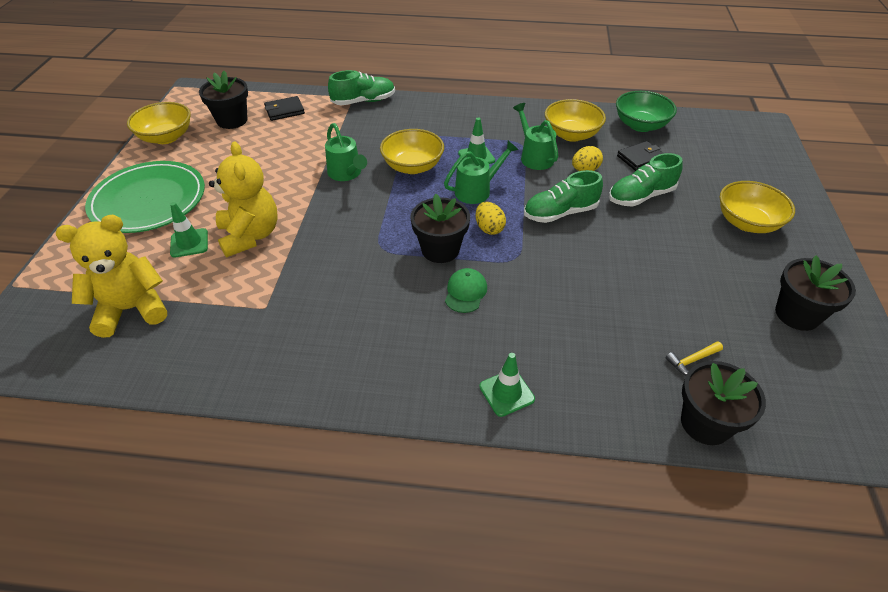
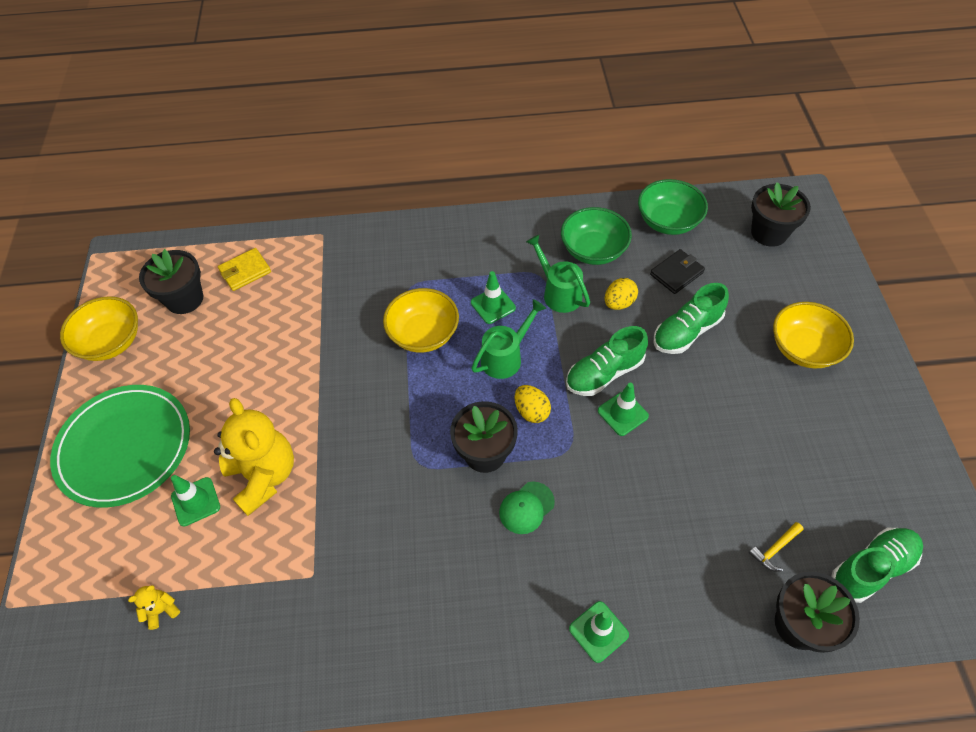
camera: 10 degrees left, 10 degrees up
yellow teddy bear [56,215,167,338] -> yellow teddy bear [128,585,180,630], size x0.41
black wallet [264,96,305,121] -> yellow wallet [218,248,271,291]
green watering can [325,123,367,181] -> none
green shoe [328,70,395,106] -> green shoe moved to [831,528,923,603]
green cap [445,268,487,313] -> green cap turned 135 degrees counterclockwise [499,482,555,534]
yellow bowl [545,99,606,142] -> green bowl [561,207,632,265]
black flower pot [775,255,856,331] -> black flower pot moved to [751,182,811,247]
none -> green traffic cone [598,383,649,436]

